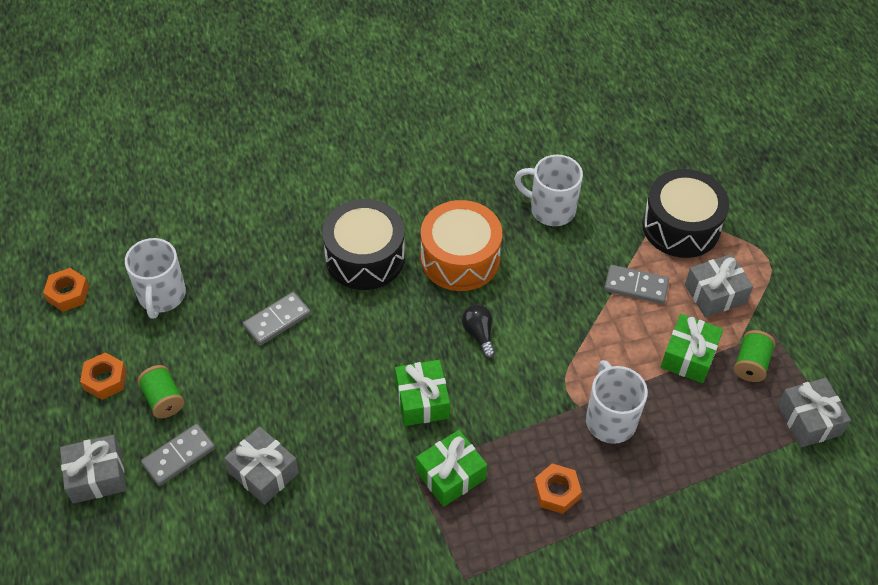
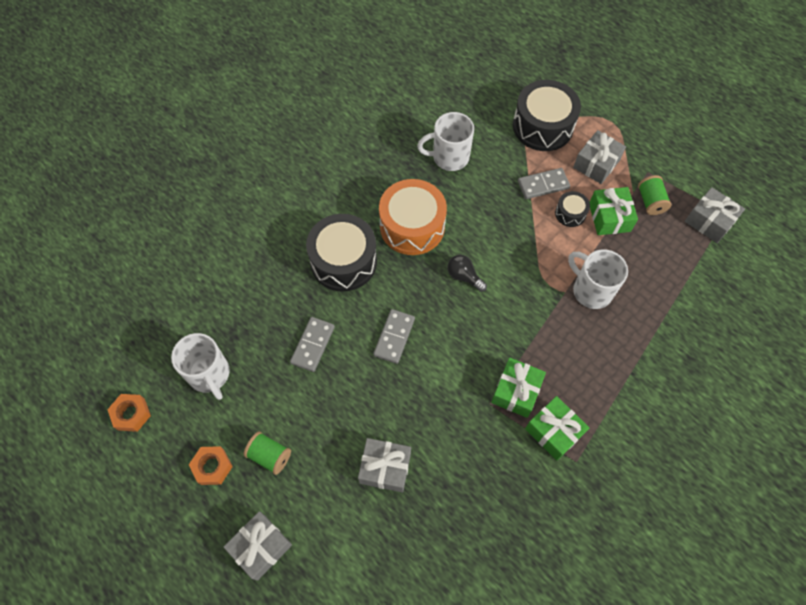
camera: 30 degrees left, 10 degrees up
grey domino [141,424,215,486] -> grey domino moved to [373,309,415,364]
green gift [395,360,450,426] -> green gift moved to [525,396,589,461]
orange nut [534,463,582,514] -> none
none -> black drum [555,191,590,227]

